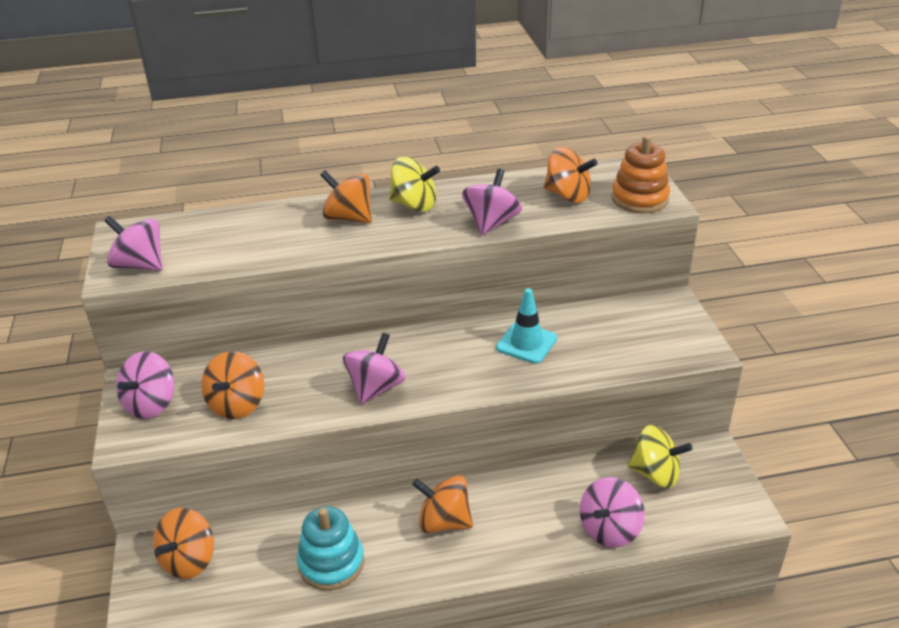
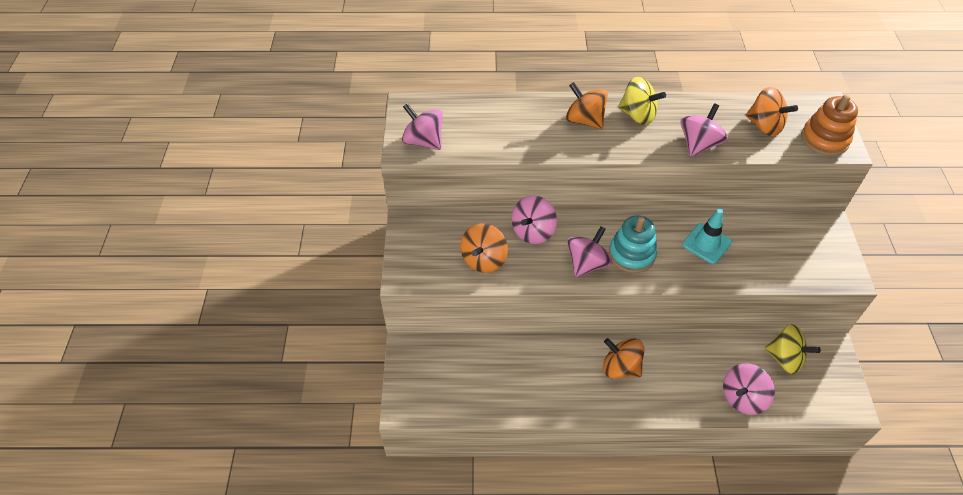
camera: 10 degrees right, 15 degrees up
pink spinning top [116,351,175,419] -> pink spinning top moved to [511,195,557,244]
orange spinning top [153,508,214,579] -> none
turquoise stacking toy [297,506,364,591] -> turquoise stacking toy moved to [609,215,657,273]

